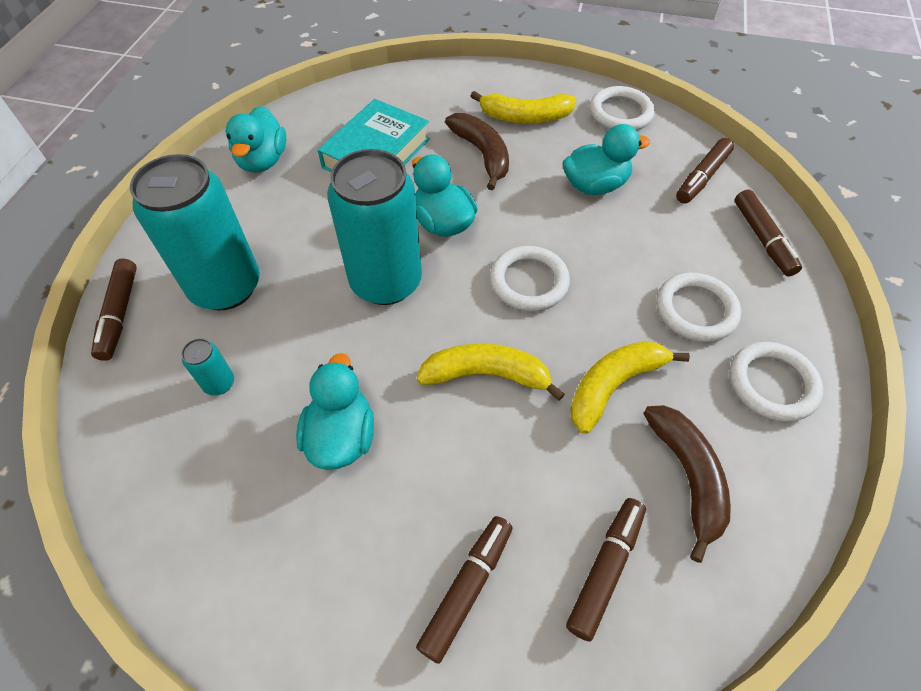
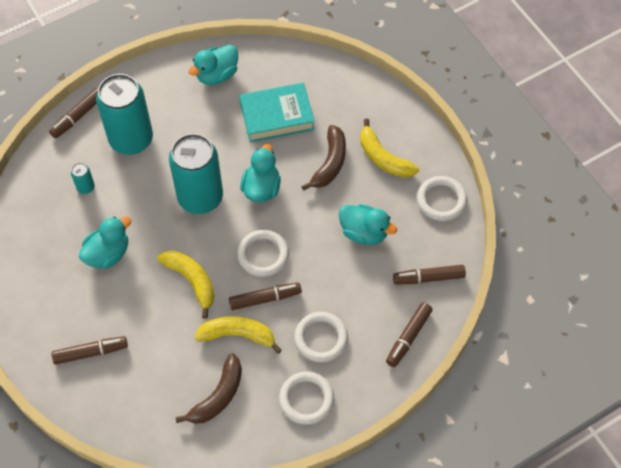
camera: 45 degrees right, 5 degrees up
brown marker [566,498,646,642] -> brown marker moved to [229,282,302,310]

